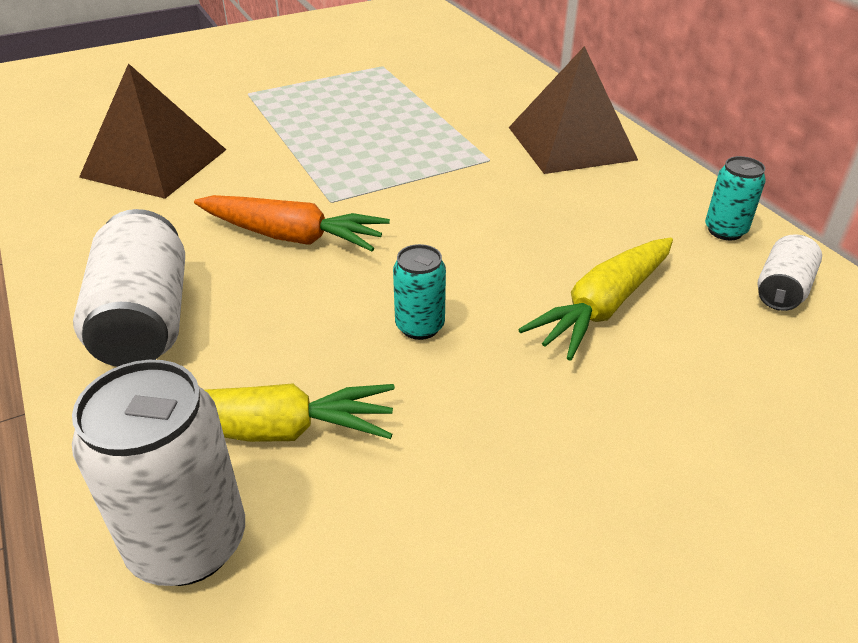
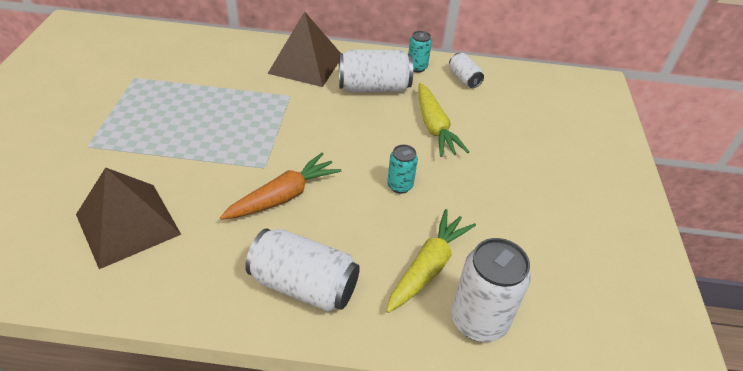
camera: 60 degrees left, 5 degrees up
none -> white can [339,50,413,92]

